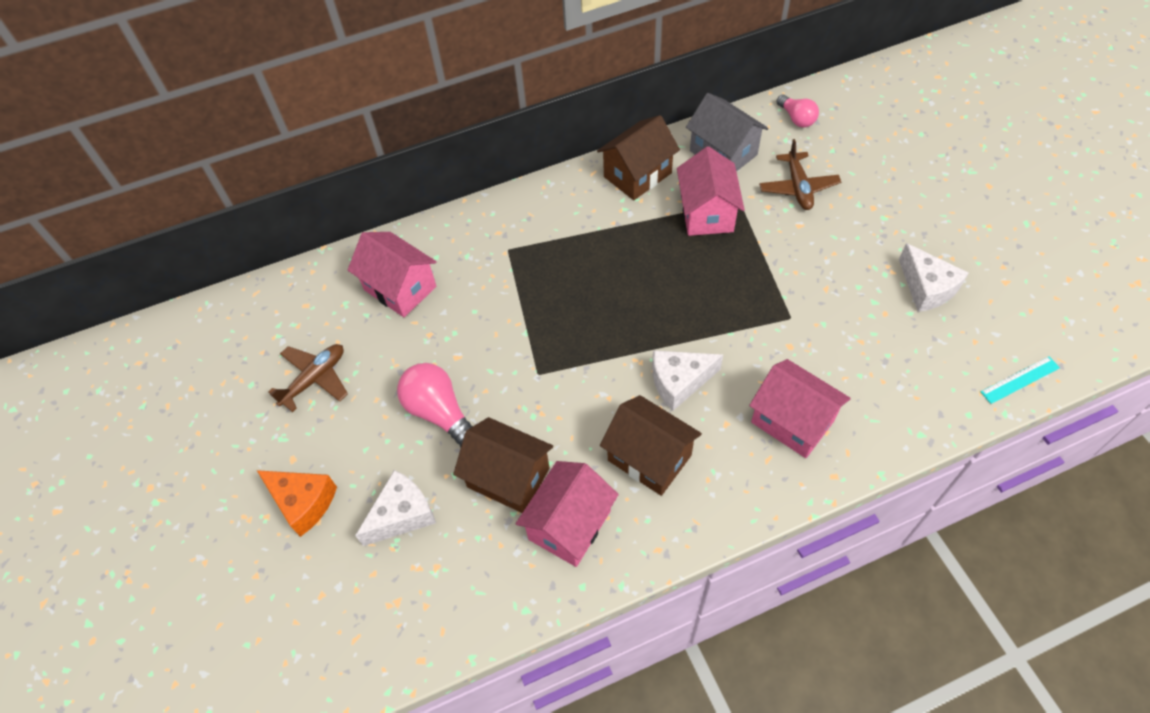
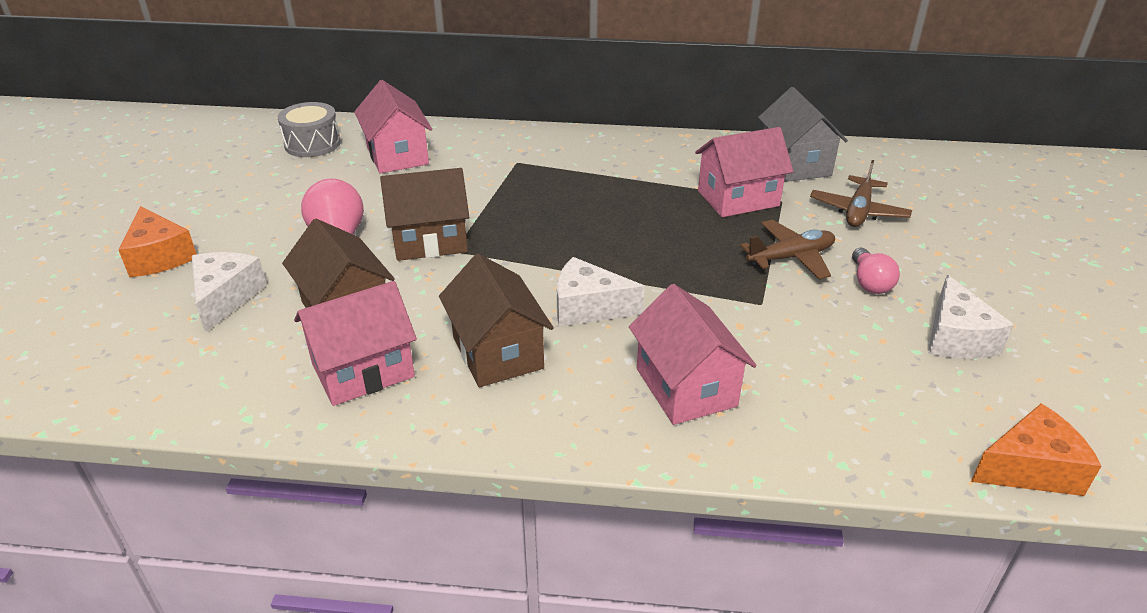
camera: 25 degrees right, 20 degrees down
brown plane [268,344,348,412] -> brown plane moved to [740,220,835,279]
white cheese [355,470,436,546] -> white cheese turned 75 degrees counterclockwise [192,252,267,333]
brown house [597,115,680,200] -> brown house moved to [380,168,469,261]
pink house [677,146,745,236] -> pink house turned 45 degrees clockwise [695,127,793,217]
pink light bulb [777,95,819,127] -> pink light bulb moved to [852,248,900,294]
turquoise ruler [981,356,1060,404] -> orange cheese [971,403,1101,496]
none -> grey drum [278,102,341,157]

